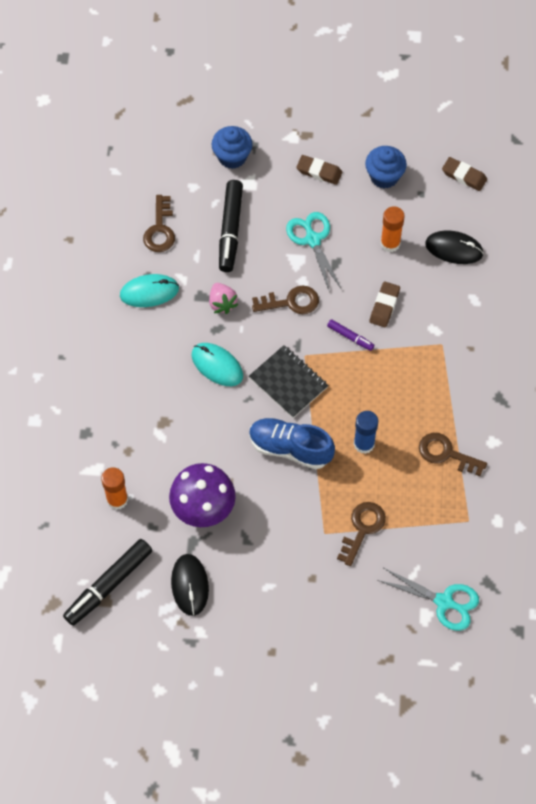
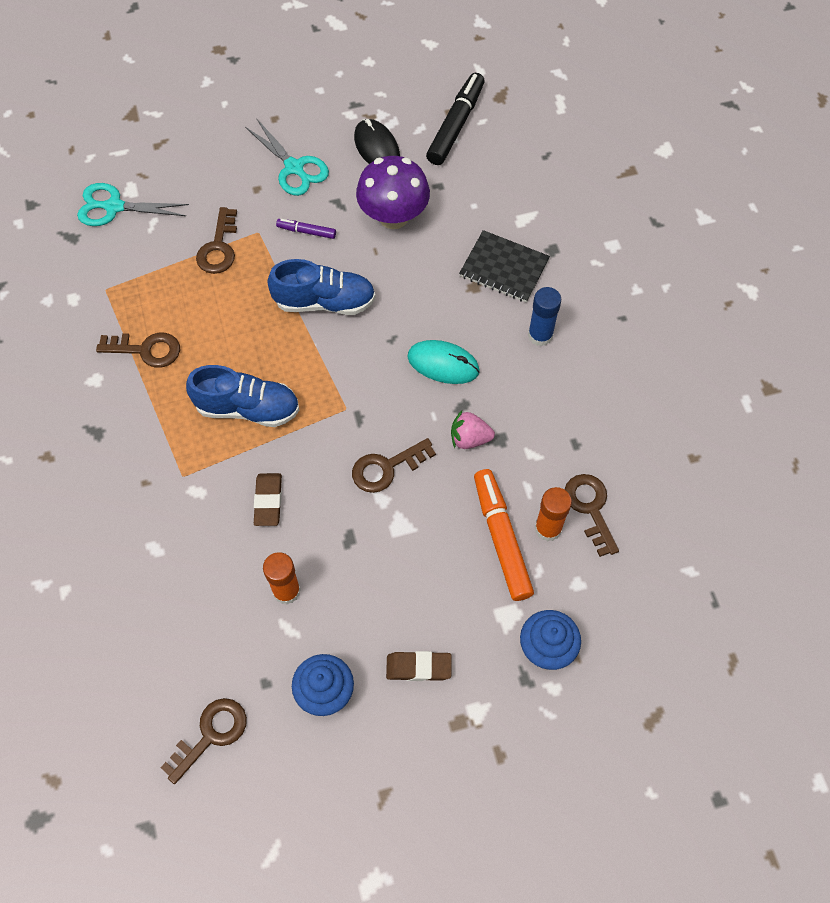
camera: 160 degrees right, 0 degrees up
orange glue stick [101,467,128,510] -> orange glue stick moved to [535,487,572,542]
turquoise mouse [120,274,179,307] -> none
pink strawberry [209,283,238,314] -> pink strawberry turned 45 degrees counterclockwise [451,410,495,449]
black marker [219,180,243,272] -> orange marker [474,469,534,601]
black notebook [249,345,328,418] -> black notebook moved to [459,230,550,303]
turquoise scissors [286,212,342,293] -> turquoise scissors moved to [245,118,329,196]
purple marker [327,319,374,351] -> purple marker moved to [276,219,336,239]
blue glue stick [354,411,378,454] -> blue glue stick moved to [528,287,561,346]
black mouse [425,230,484,264] -> none
brown eraser [442,157,487,191] -> brown key [161,698,247,784]
none -> blue shoe [186,365,299,427]

